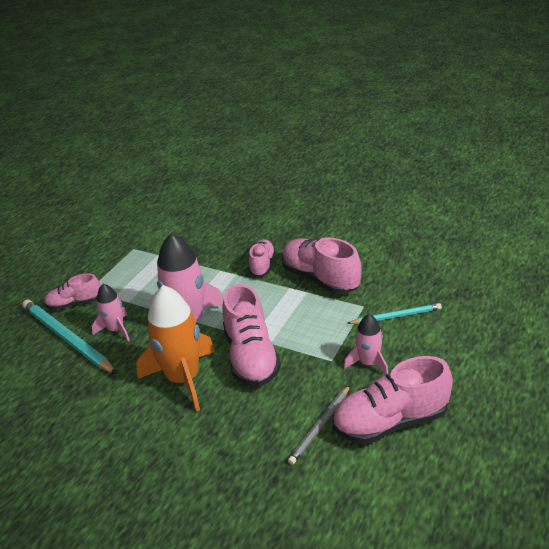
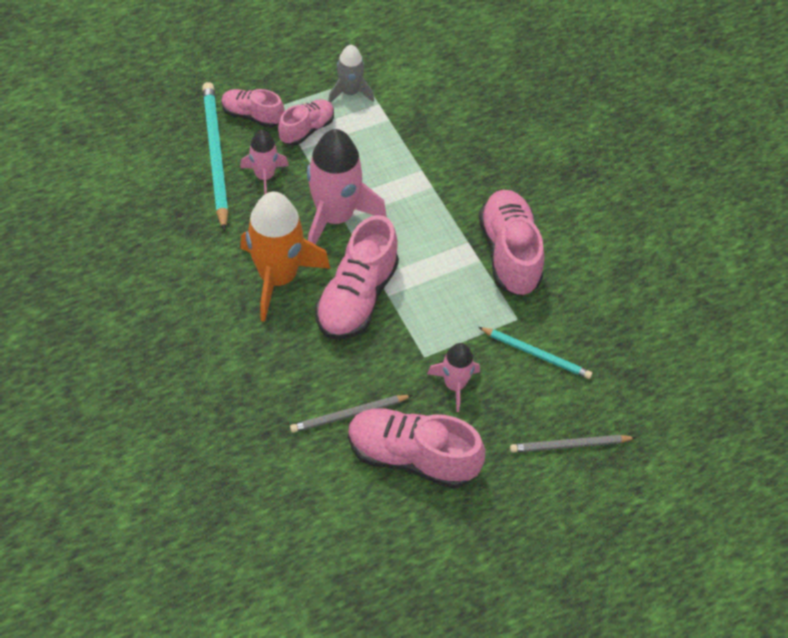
camera: 30 degrees right, 20 degrees up
pink shoe [249,239,275,277] -> pink shoe moved to [278,99,334,146]
none -> grey rocket [328,45,374,103]
none -> grey pencil [510,435,636,453]

